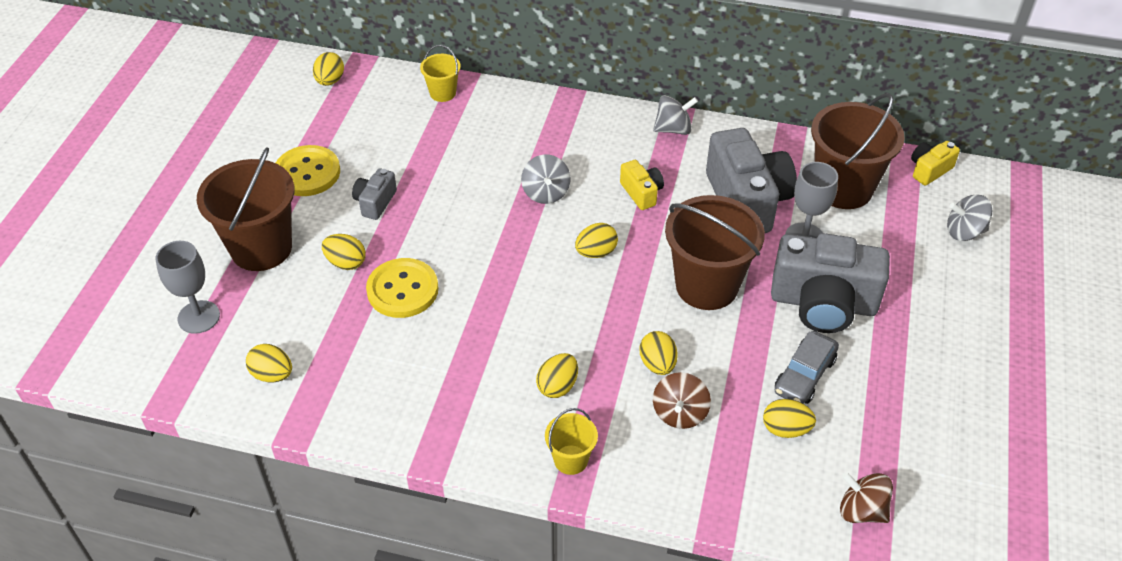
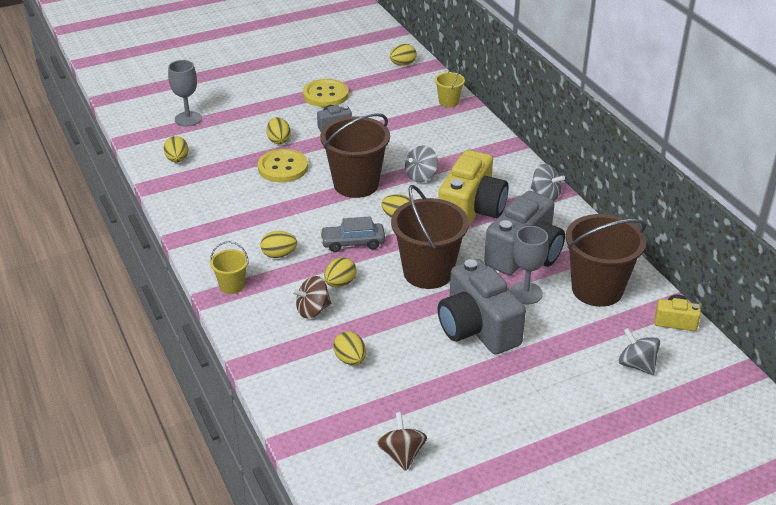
camera: 50 degrees right, 10 degrees down
brown bucket [197,147,295,271] -> brown bucket moved to [320,113,390,198]
yellow camera [620,160,664,210] -> yellow camera [438,150,509,225], size x2.12
grey car [775,331,839,404] -> grey car moved to [320,216,385,252]
brown spinning top [840,472,893,523] -> brown spinning top moved to [377,412,427,471]

